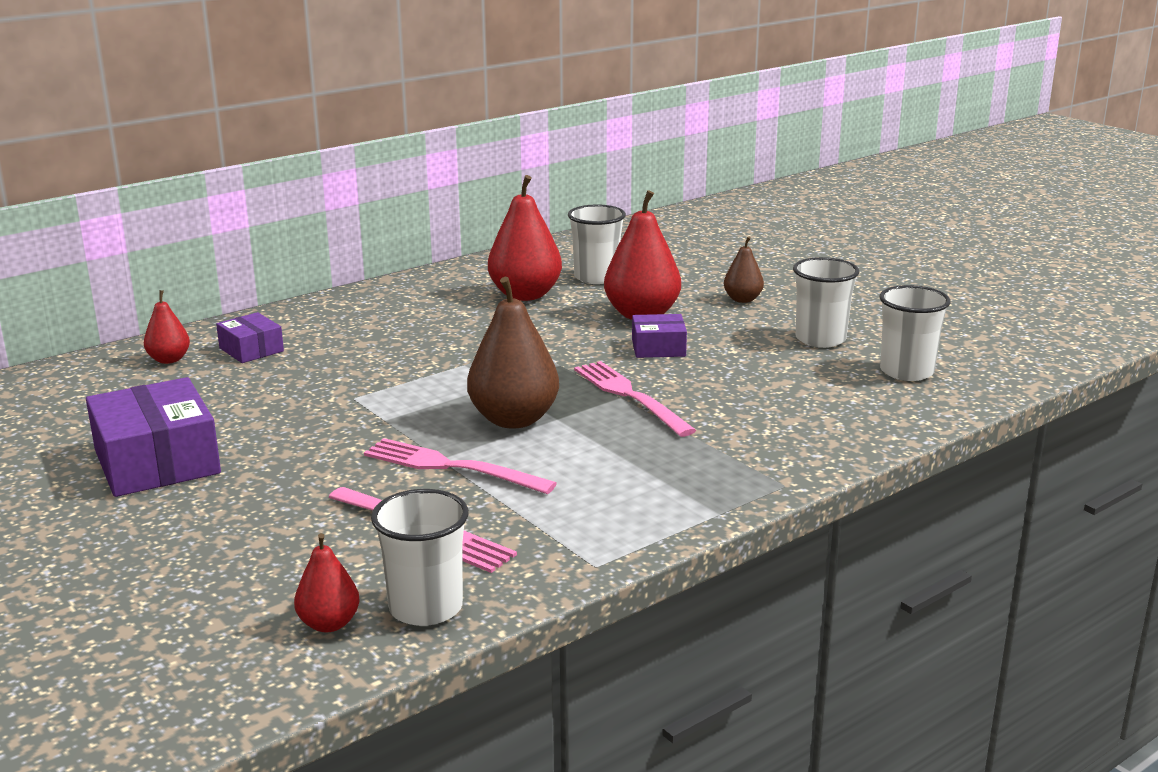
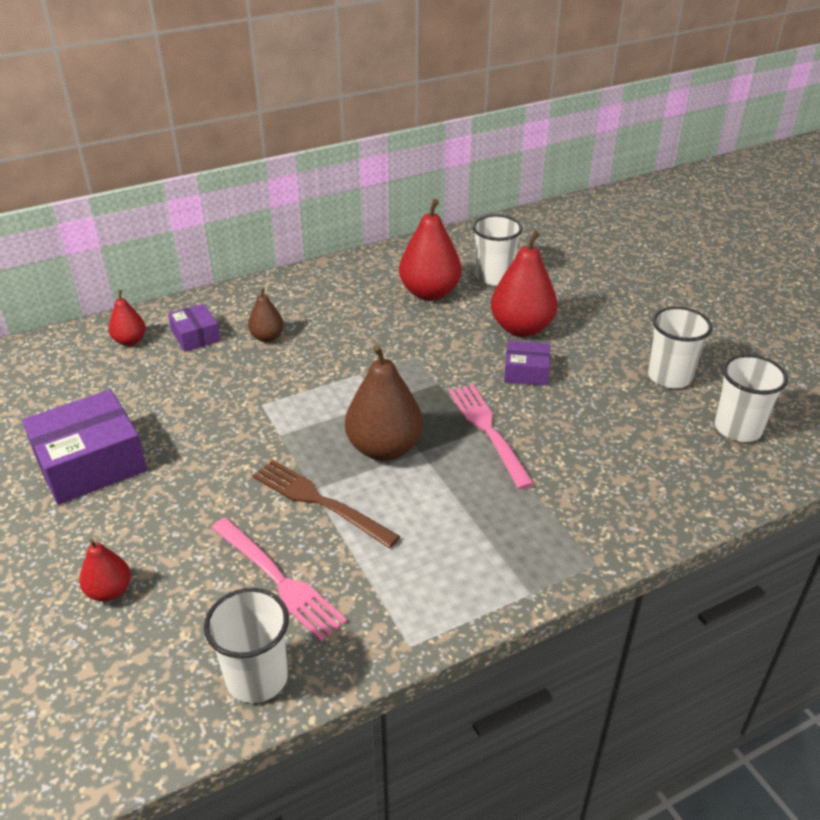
camera: 10 degrees right, 15 degrees up
purple box [86,377,221,497] -> purple box turned 75 degrees clockwise [22,390,147,505]
red pear [294,533,360,632] -> red pear moved to [79,538,131,601]
pink fork [364,438,557,494] -> brown fork [253,460,400,548]
brown pear [724,236,764,303] -> brown pear moved to [248,288,284,342]

